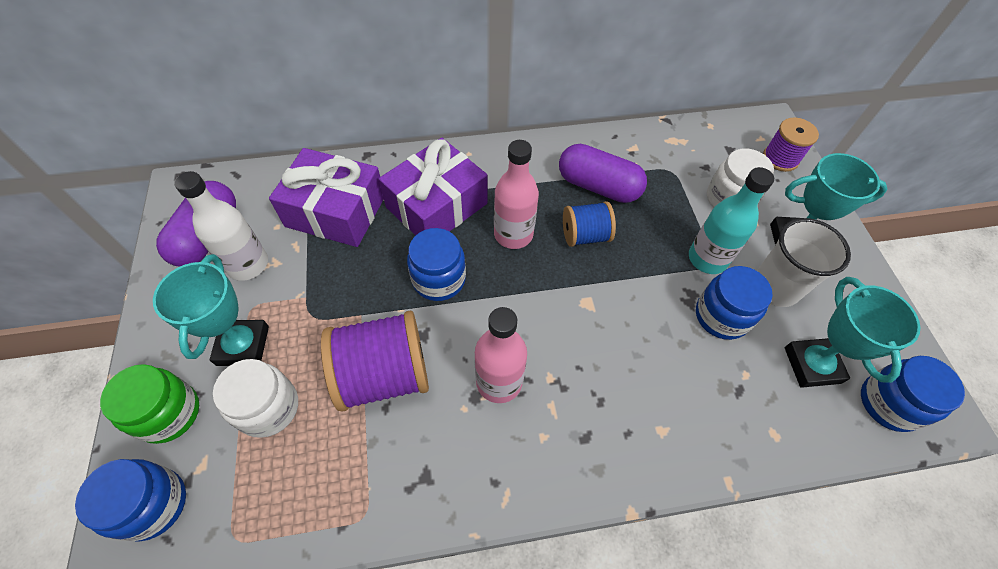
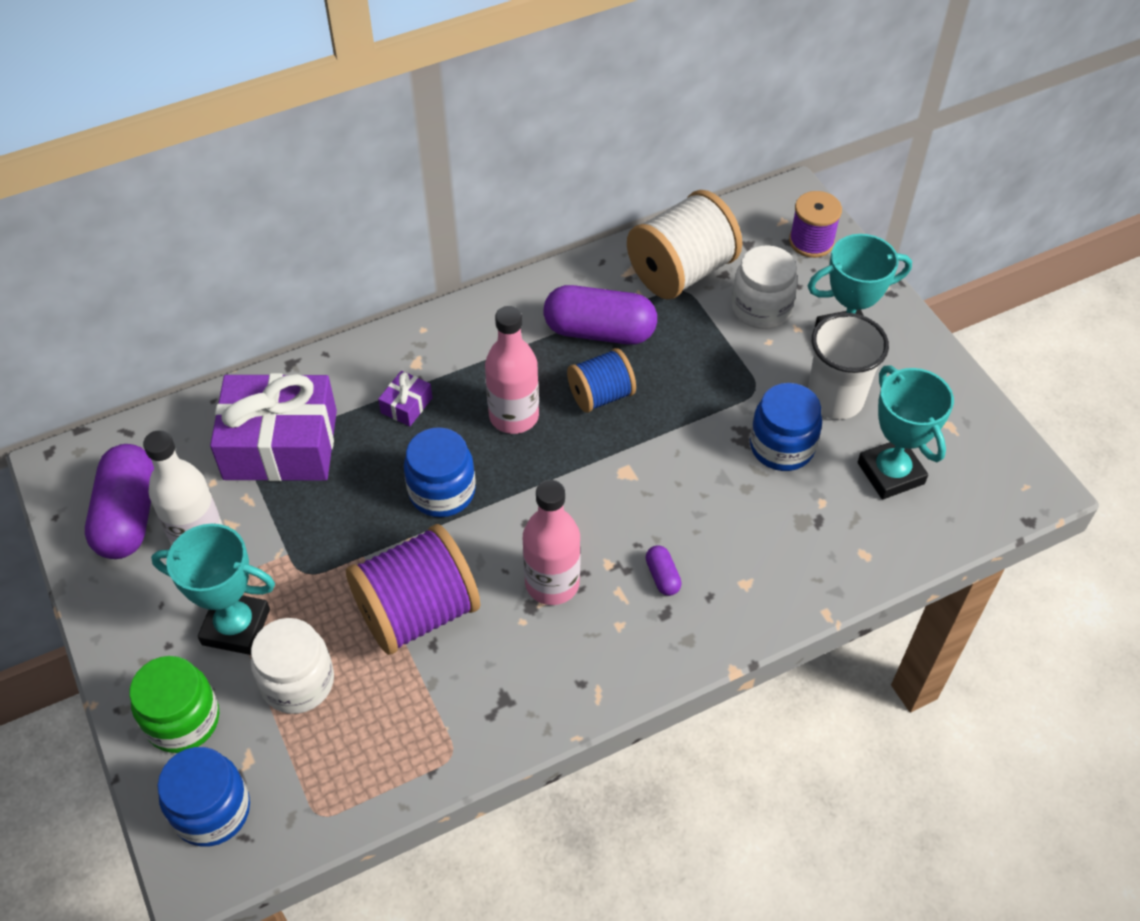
camera: 15 degrees left, 5 degrees down
turquoise trophy [153,254,269,366] -> turquoise trophy turned 60 degrees counterclockwise [151,524,275,655]
purple gift [379,138,487,235] -> purple gift [378,371,433,426], size x0.41
turquoise bottle [689,167,774,274] -> none
blue jar [861,356,965,432] -> none
none -> white spool [627,190,742,299]
none -> purple capsule [646,545,682,596]

